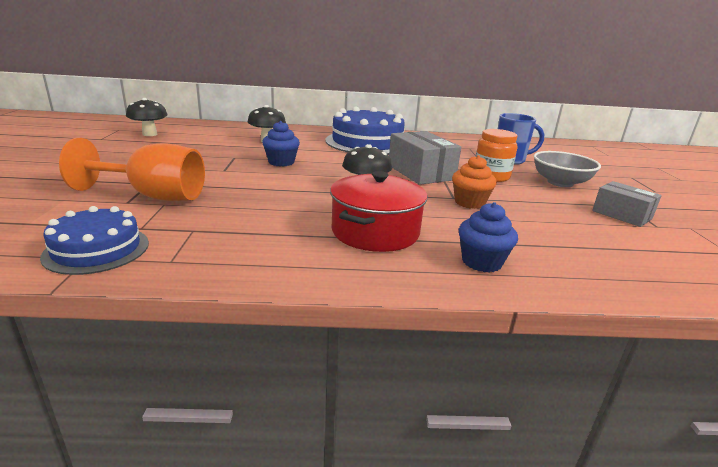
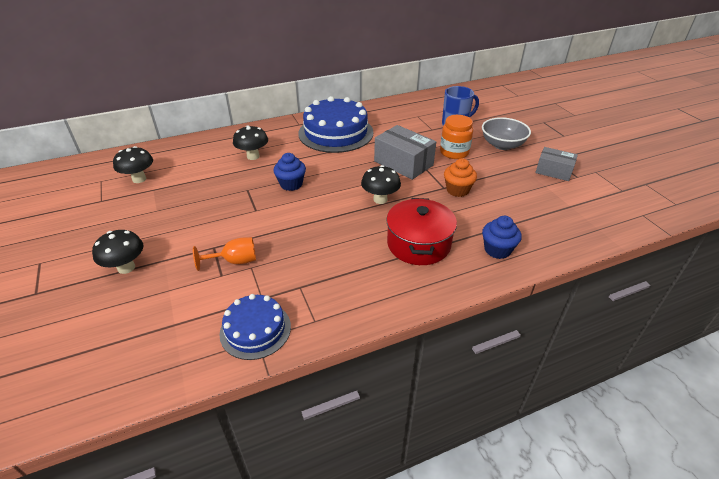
camera: 20 degrees left, 15 degrees up
orange goblet [59,138,205,201] -> orange goblet [193,237,256,271], size x0.57
none -> black mushroom [92,230,143,274]

